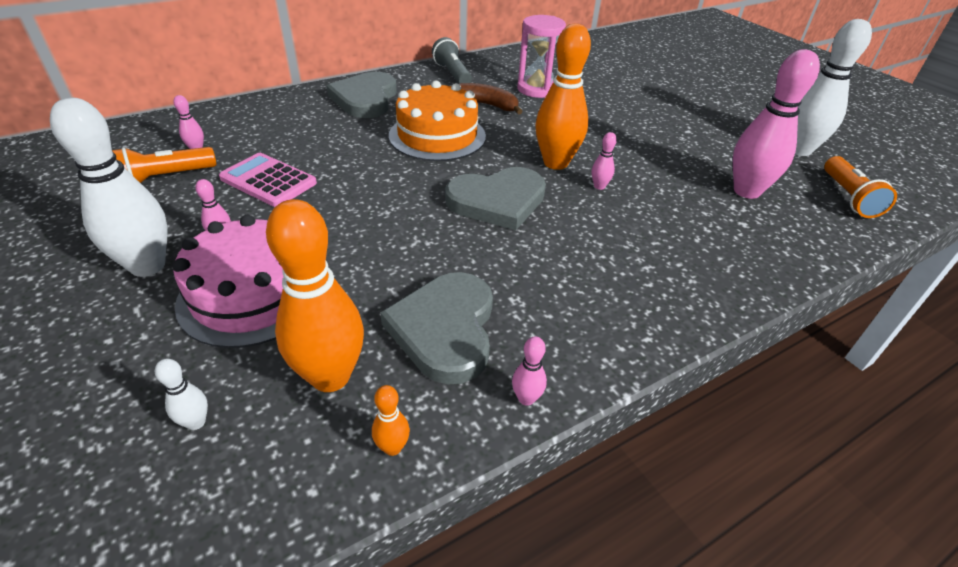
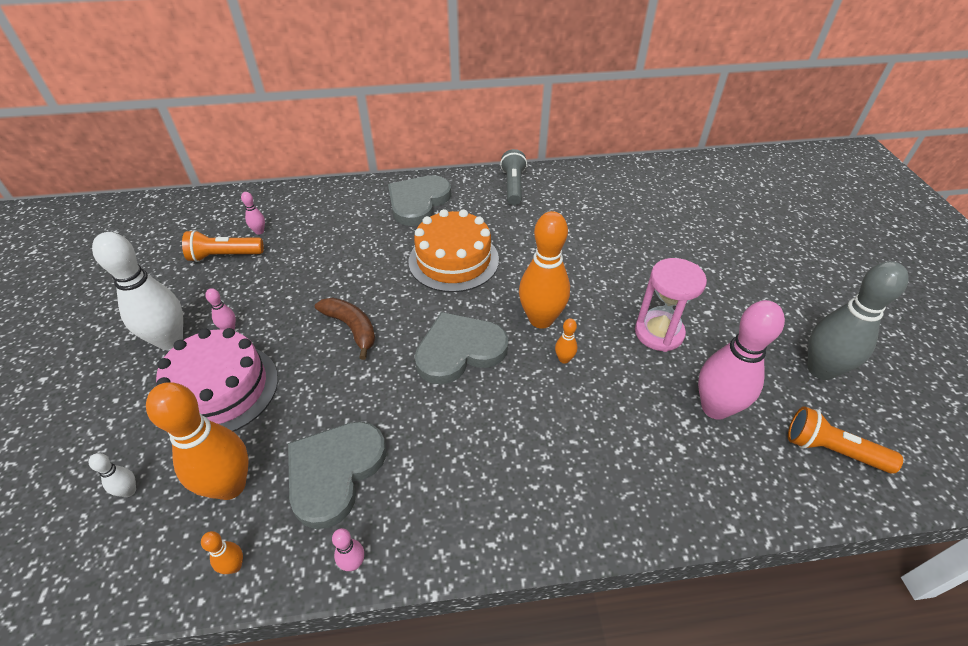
camera: 25 degrees right, 5 degrees up
pink calculator [219,153,317,207] -> none
grey heart [445,167,546,230] -> grey heart turned 150 degrees clockwise [414,312,508,384]
brown banana [459,83,523,114] -> brown banana moved to [315,298,375,360]
pink hourglass [517,15,566,98] -> pink hourglass moved to [635,258,707,352]
pink bowling pin [592,132,617,190] -> orange bowling pin [555,318,577,364]
white bowling pin [795,19,872,156] -> grey bowling pin [808,261,909,380]
orange flashlight [824,156,897,218] -> orange flashlight turned 90 degrees clockwise [788,406,903,473]

